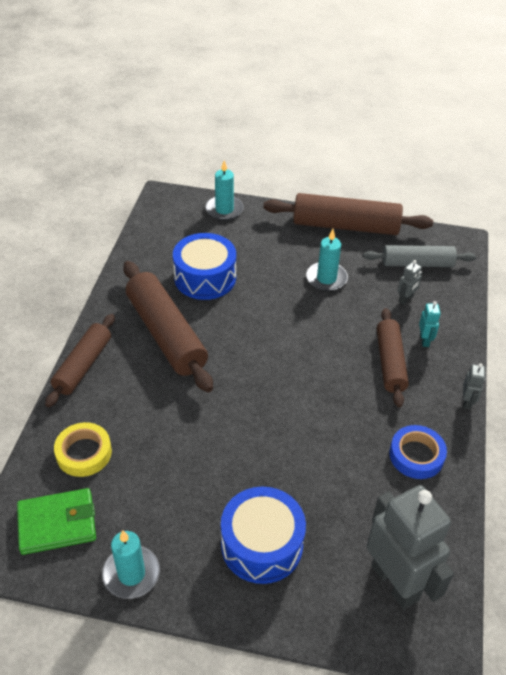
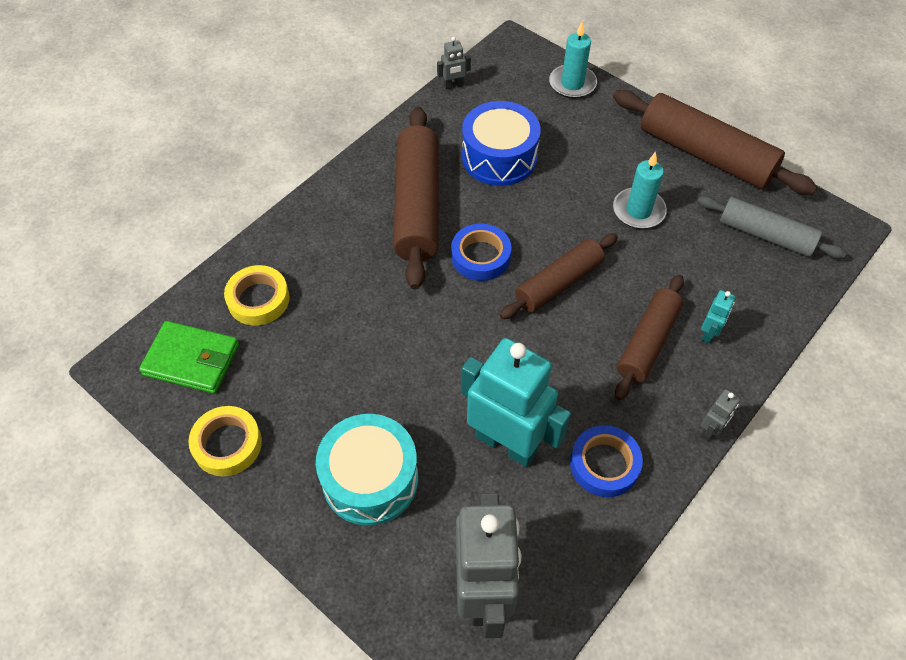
camera: 30 degrees right, 10 degrees up
brown rolling pin [45,314,115,407] -> brown rolling pin moved to [500,233,618,319]
turquoise candle [102,530,160,599] -> yellow tape [188,406,262,476]
blue drum [221,486,306,584] -> turquoise drum [316,414,418,526]
grey robot [398,260,422,305] -> grey robot moved to [437,37,471,90]
none -> blue tape [451,224,512,281]
none -> turquoise robot [461,338,571,467]

